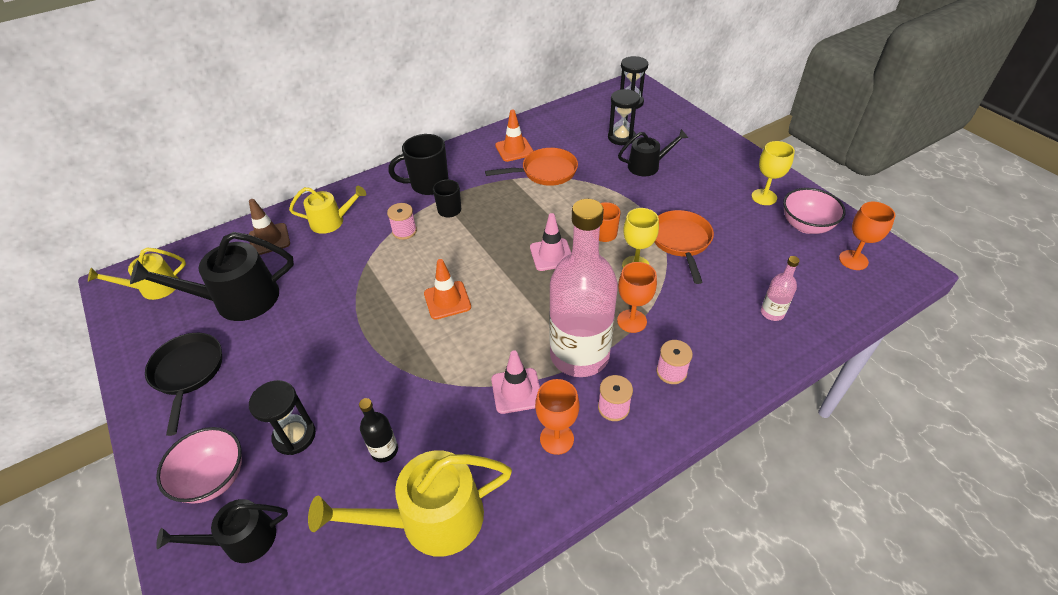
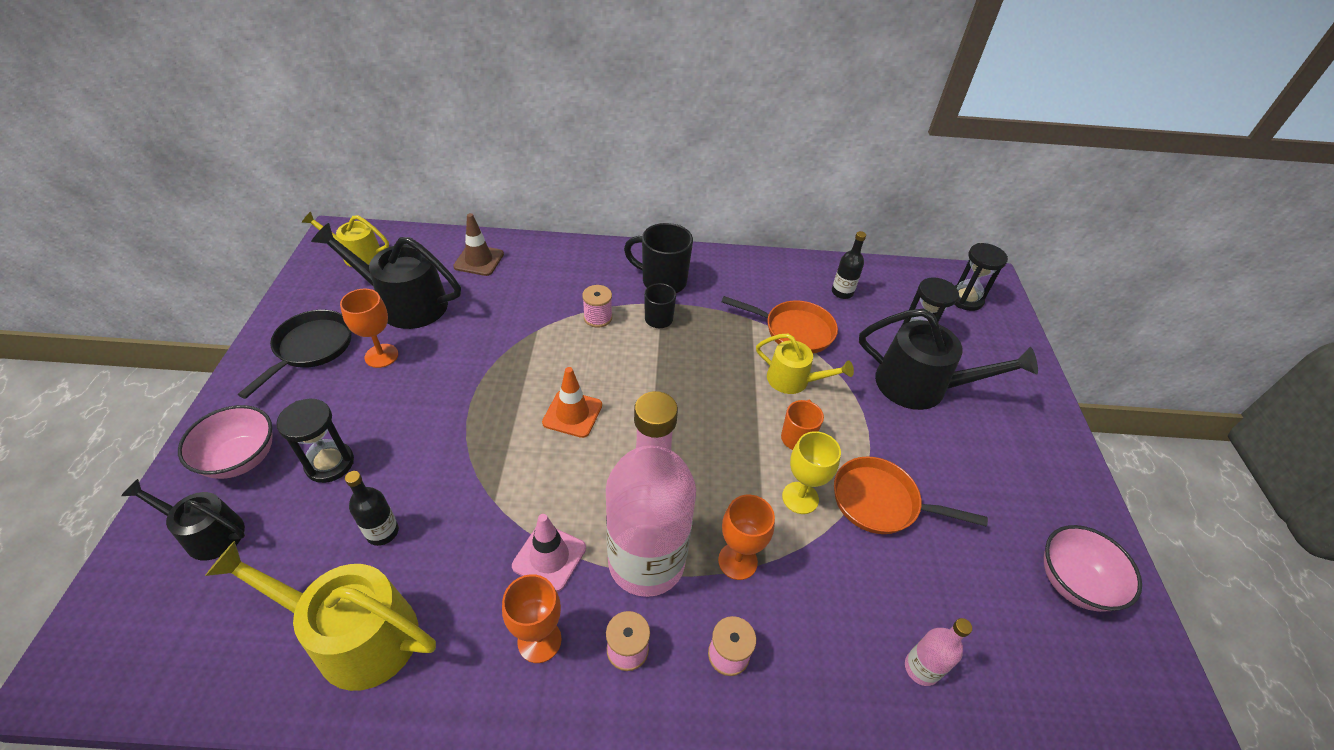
camera: 30 degrees right, 0 degrees up
yellow watering can [289,186,366,234] -> yellow watering can moved to [756,334,854,394]
orange traffic cone [495,109,533,162] -> none
pink traffic cone [530,213,571,271] -> none
black watering can [618,129,688,176] -> black watering can [859,308,1038,410], size x1.65
orange pan [654,210,714,284] -> orange pan turned 105 degrees counterclockwise [834,456,988,534]
yellow goblet [752,141,795,205] -> none
orange goblet [839,202,896,270] -> orange goblet moved to [340,289,398,368]
none -> black bottle [832,231,866,299]

